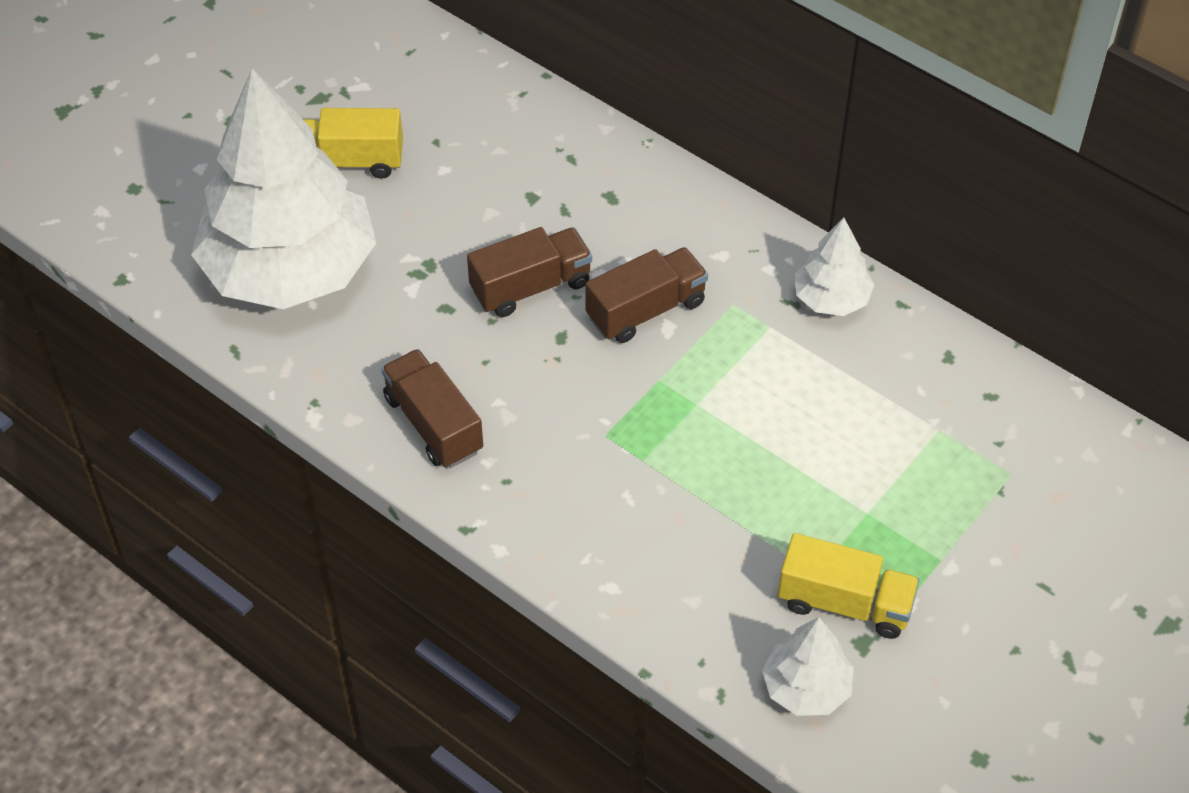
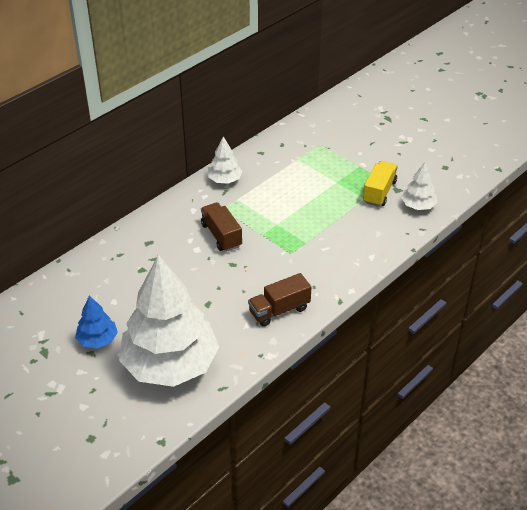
camera: 85 degrees left, 10 degrees down
yellow truck [303,108,403,179] -> blue tree [75,295,118,349]
brown truck [467,227,592,317] -> none

